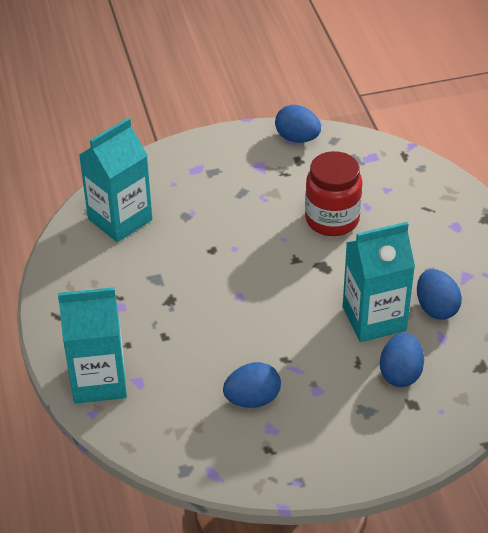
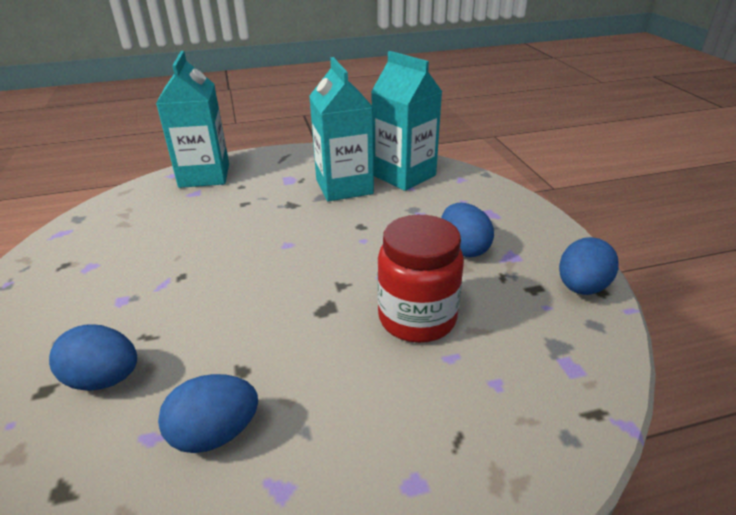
camera: 90 degrees right, 10 degrees down
blue egg [223,362,281,408] -> blue egg moved to [441,203,494,257]
turquoise carton [343,222,415,342] -> turquoise carton moved to [309,57,374,202]

